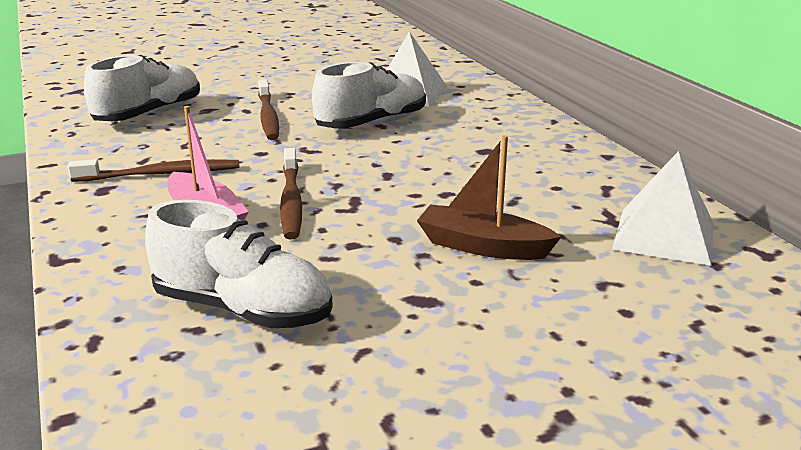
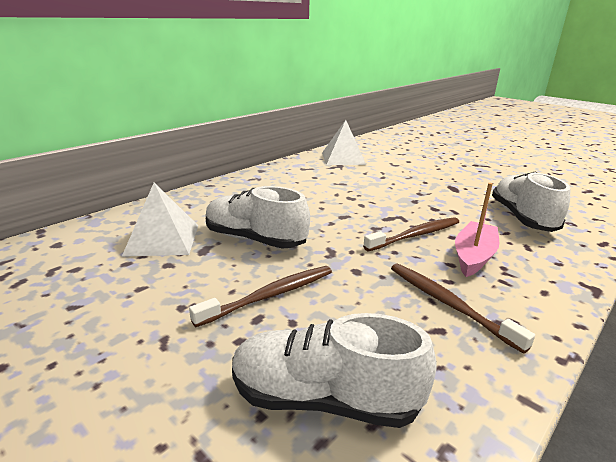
camera: 115 degrees left, 0 degrees up
brown boat [417,135,561,260] -> none

